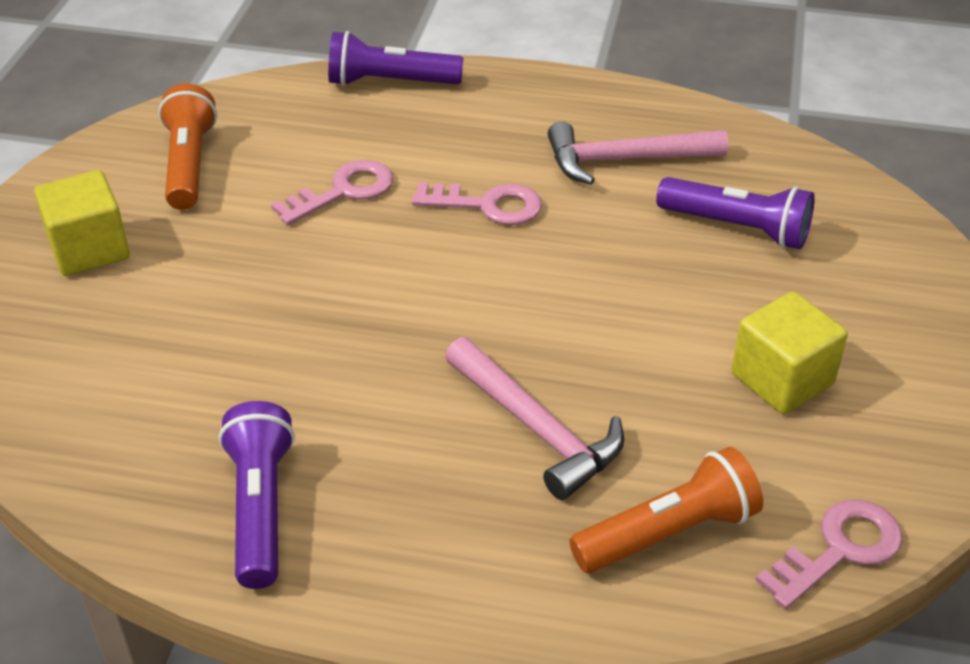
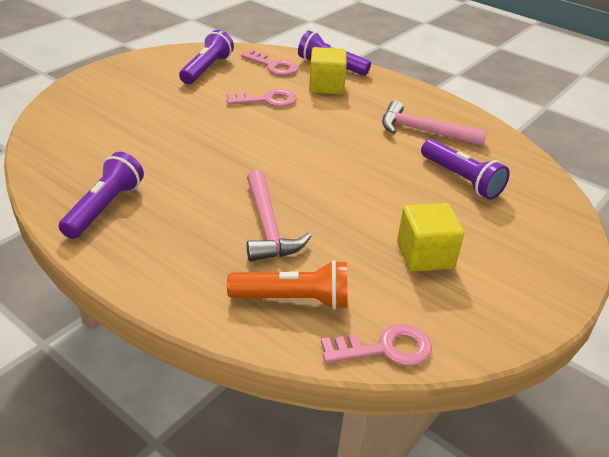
camera: 25 degrees right, 5 degrees down
yellow cube [34,170,130,276] -> yellow cube moved to [309,47,347,94]
orange flashlight [158,84,217,210] -> purple flashlight [179,30,234,84]
pink key [412,182,542,225] -> pink key moved to [241,50,298,76]

